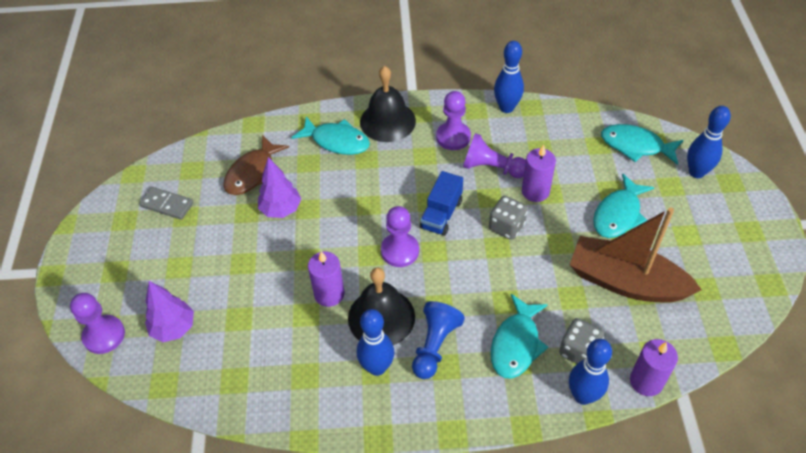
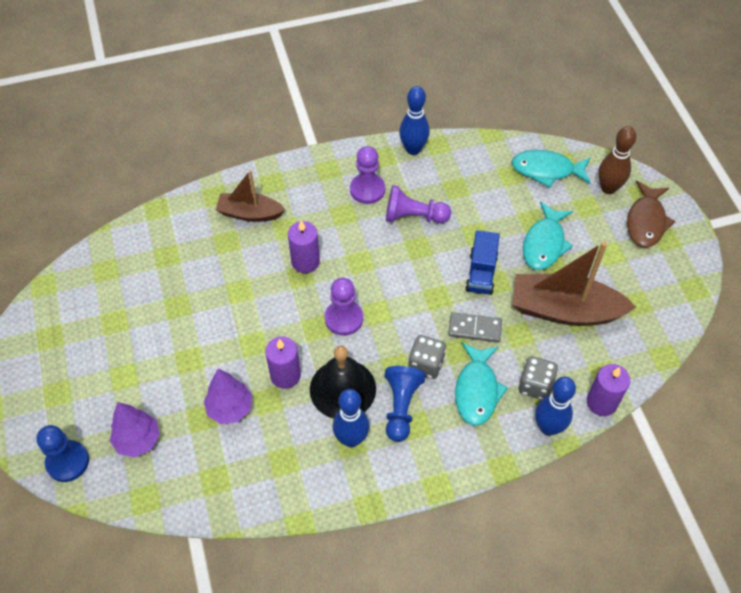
camera: 15 degrees left, 5 degrees up
purple pawn [70,293,125,354] -> blue pawn [36,425,89,482]
grey domino [139,187,194,220] -> grey domino moved to [448,312,502,343]
brown fish [223,135,289,195] -> brown fish moved to [627,181,675,247]
purple tree [258,157,301,218] -> purple tree moved to [204,369,252,424]
turquoise fish [291,116,370,155] -> brown boat [216,170,285,222]
black bell [360,66,416,142] -> none
blue truck [420,171,463,236] -> blue truck moved to [465,230,500,295]
grey dice [489,196,528,240] -> grey dice moved to [408,335,446,379]
purple candle [522,145,556,202] -> purple candle moved to [288,220,320,273]
blue bowling pin [687,106,731,178] -> brown bowling pin [598,126,636,194]

